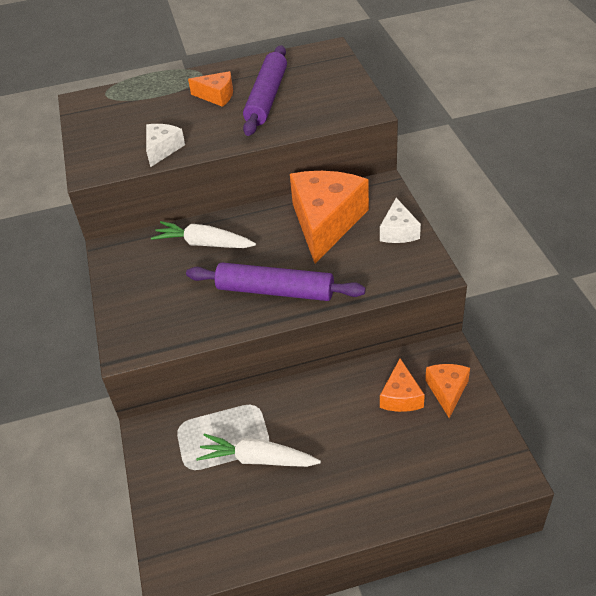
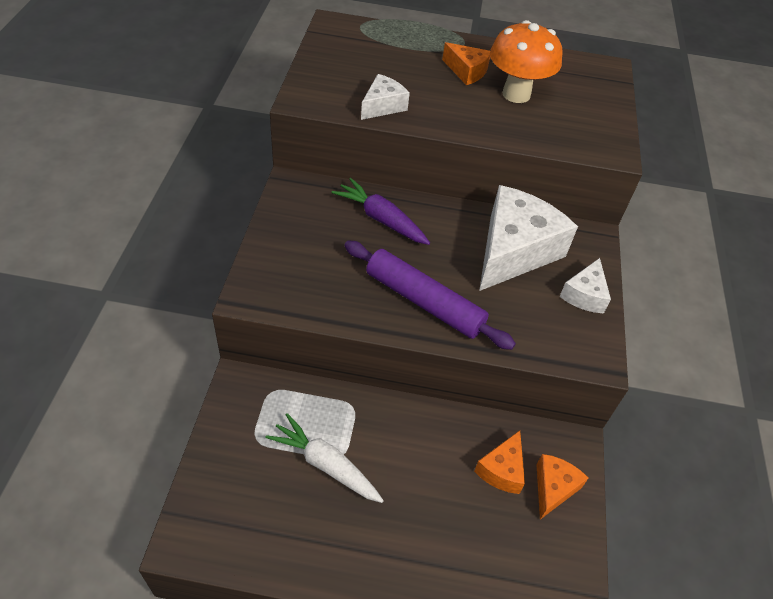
camera: 15 degrees right, 5 degrees up
white carrot [151,221,256,248] -> purple carrot [332,178,430,245]
purple rolling pin [243,45,287,136] -> orange mushroom [490,20,563,103]
orange cheese [290,171,369,263] -> white cheese [479,185,578,291]

